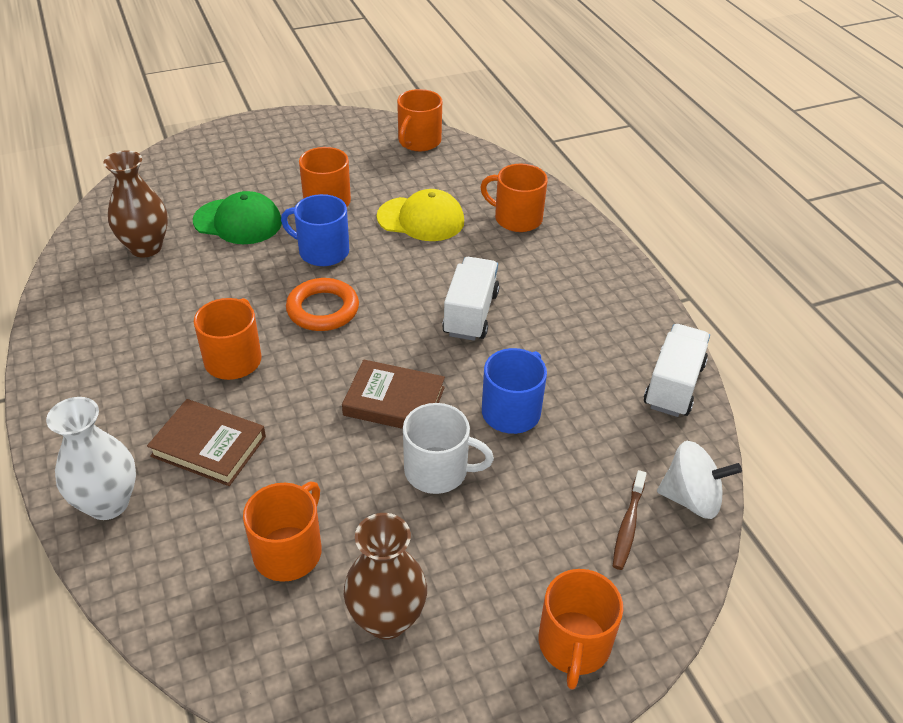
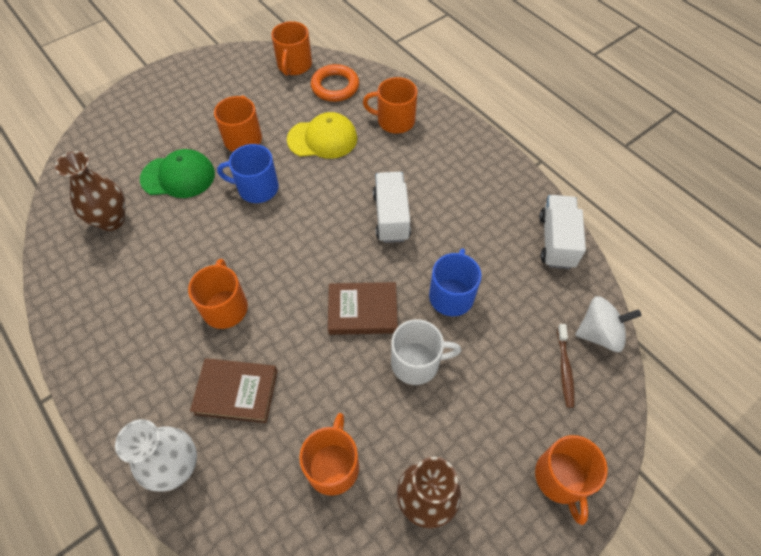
camera: 15 degrees left, 15 degrees up
orange ring [286,278,359,331] -> orange ring moved to [311,64,359,102]

